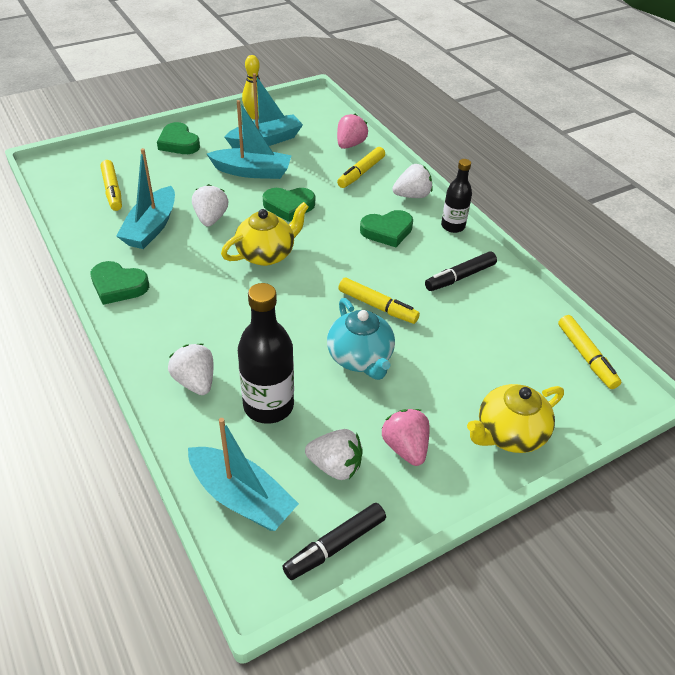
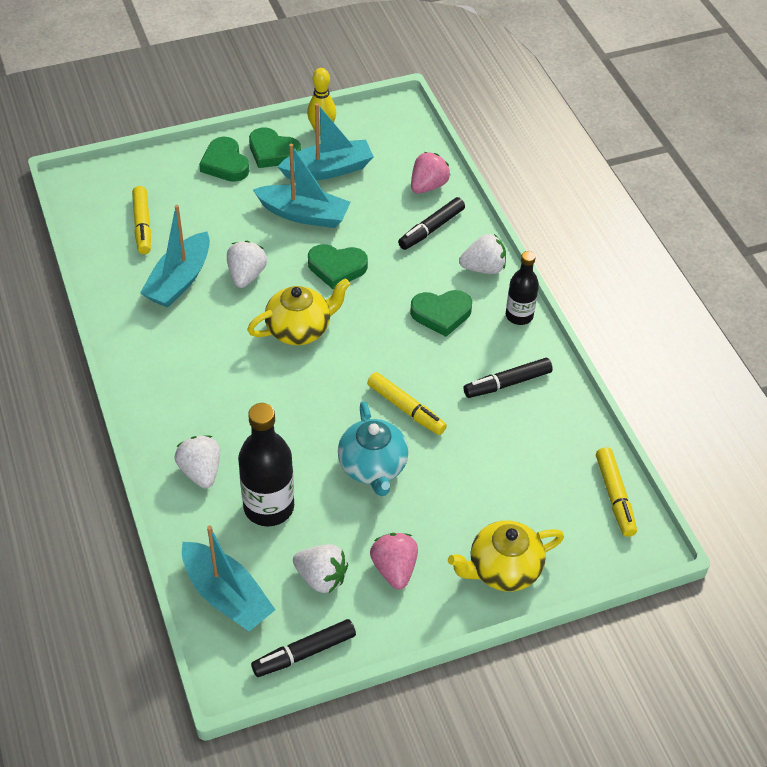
camera: 10 degrees right, 5 degrees up
green heart [91,261,149,305] -> green heart moved to [249,127,301,168]
yellow marker [337,147,385,188] -> black marker [398,197,465,250]

